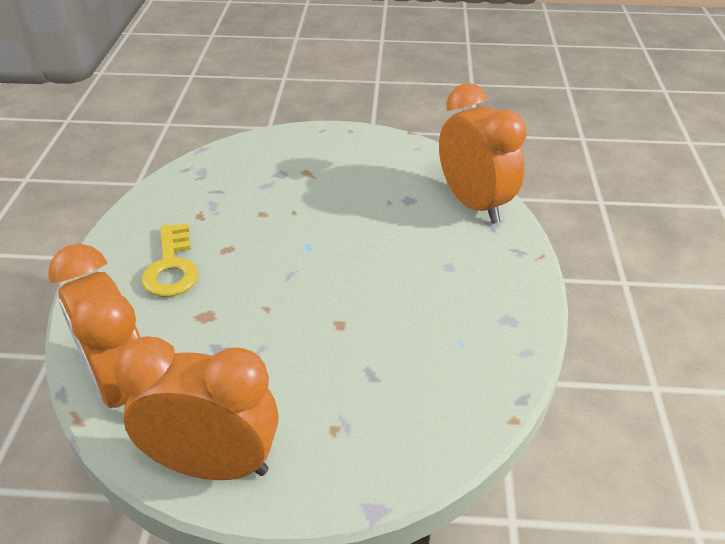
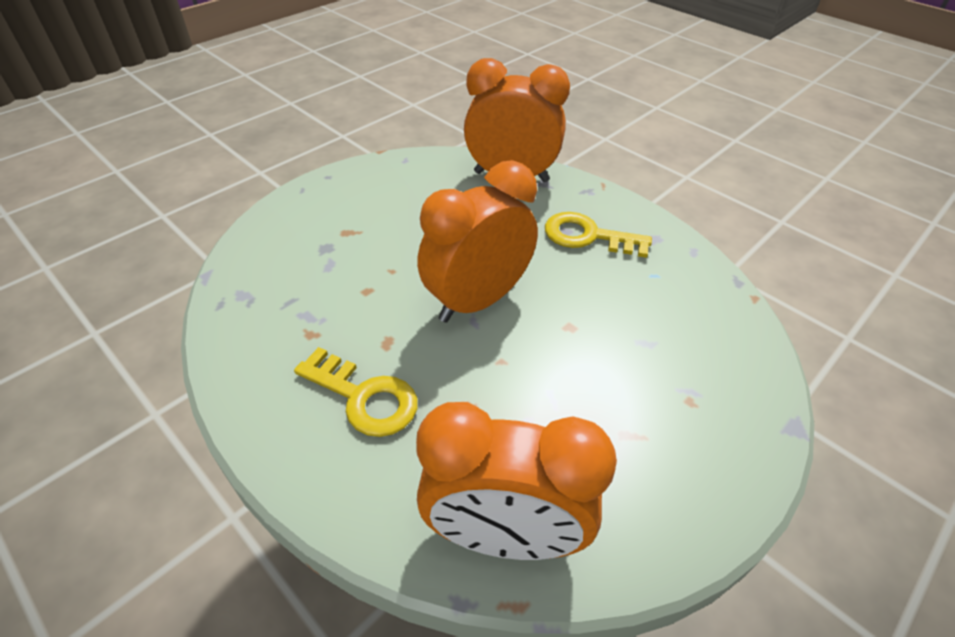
camera: 50 degrees left, 5 degrees up
orange clock [114,336,279,480] -> orange clock moved to [417,160,538,322]
none -> yellow key [545,212,652,258]

